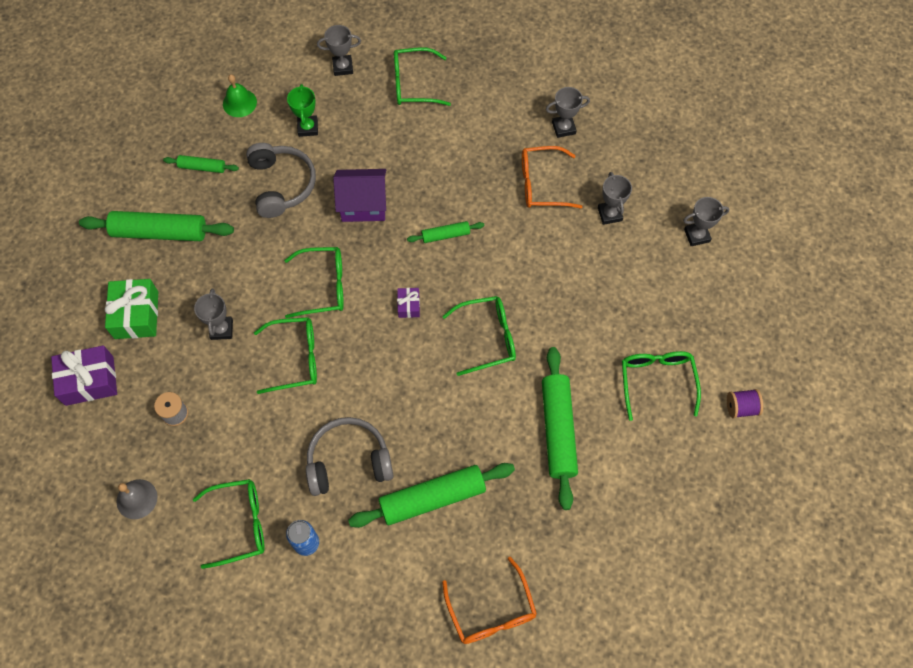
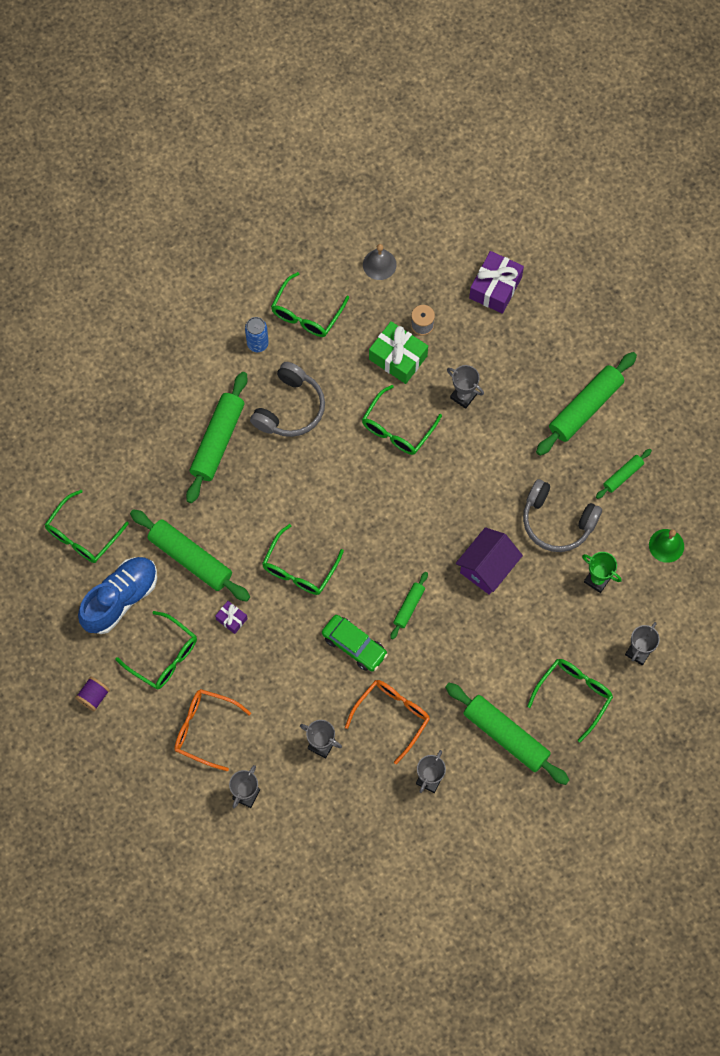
camera: 130 degrees right, 5 degrees up
green gift [105,279,158,339] -> green gift moved to [369,321,428,384]
green glasses [284,247,344,318] -> green glasses moved to [45,490,129,563]
purple gift [397,288,420,318] -> purple gift moved to [215,601,248,634]
orange glasses [442,557,537,644] -> orange glasses moved to [174,689,251,771]
none -> blue shoe [78,557,157,634]
none -> green car [322,615,388,671]
none -> green rolling pin [445,683,569,785]

